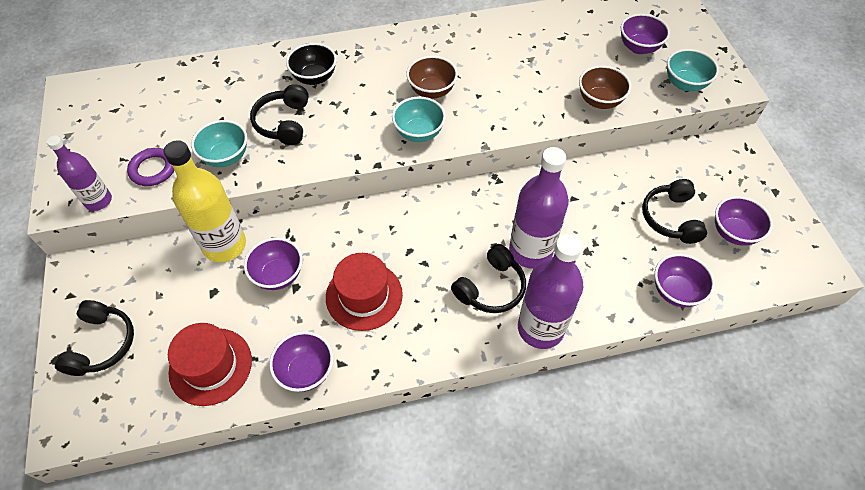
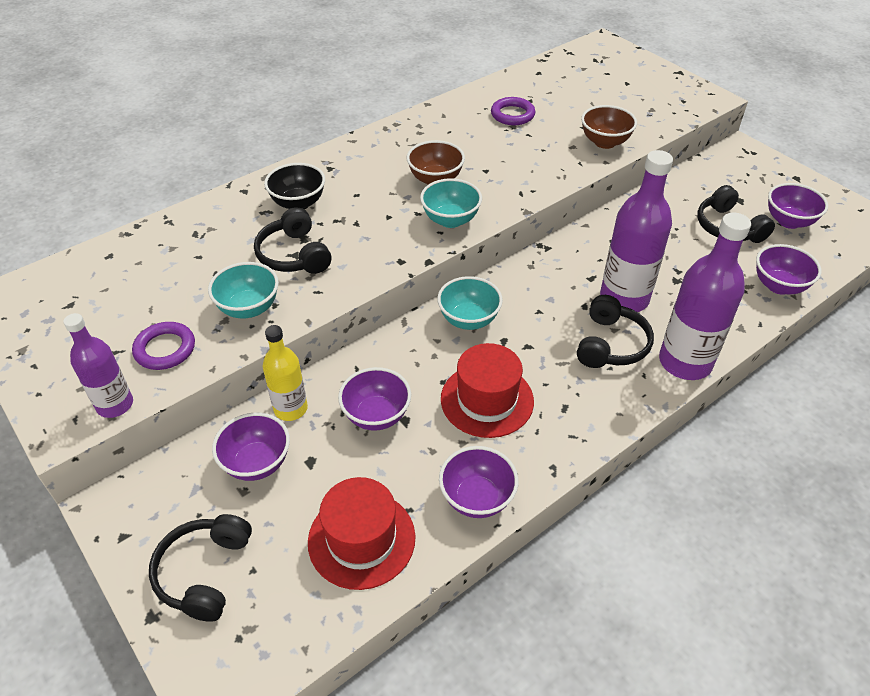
camera: 25 degrees left, 10 degrees down
black headphones [55,300,134,376] -> black headphones turned 150 degrees counterclockwise [149,514,252,621]
yellow bottle [164,140,246,262] -> yellow bottle [263,325,308,421], size x0.60
purple bowl [621,14,670,54] -> purple bowl moved to [212,412,290,481]
turquoise bowl [667,49,719,91] -> turquoise bowl moved to [437,276,503,330]
none -> purple ring [491,97,535,125]

